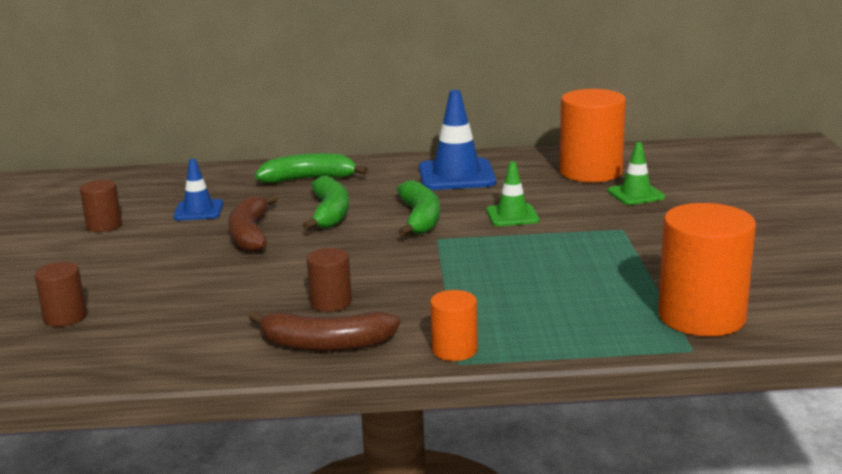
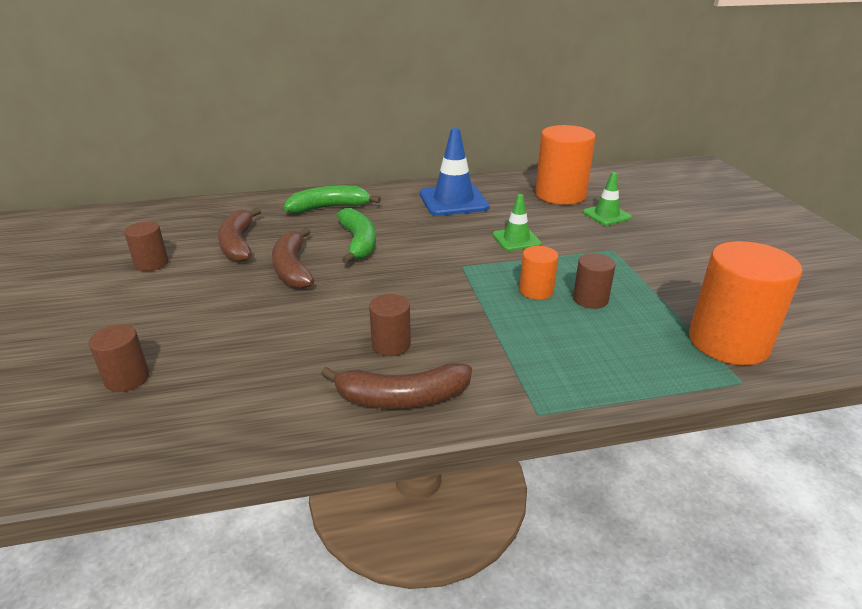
camera: 10 degrees left, 10 degrees up
blue traffic cone [173,159,223,220] -> brown banana [218,208,261,262]
green banana [397,180,440,237] -> none
orange cylinder [430,290,478,361] -> orange cylinder moved to [519,246,558,300]
none -> brown cylinder [573,253,616,309]

